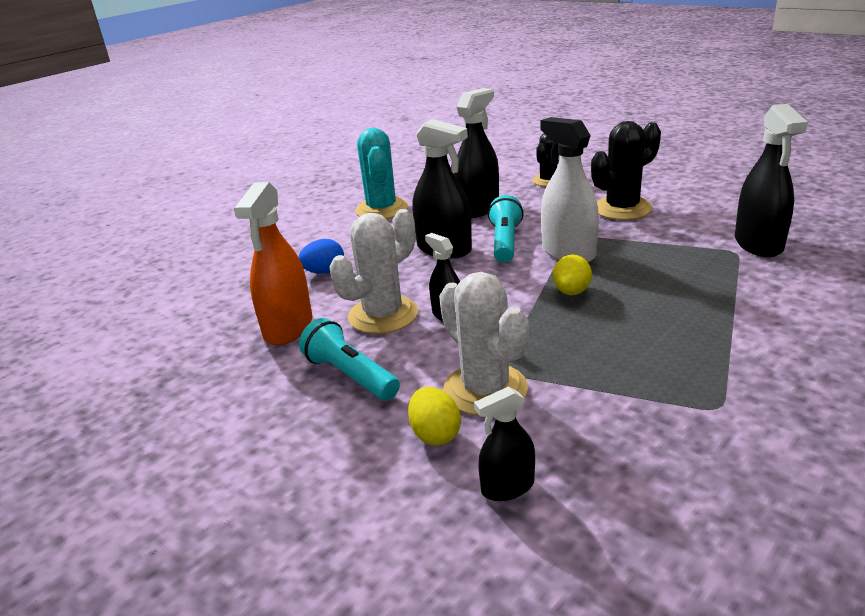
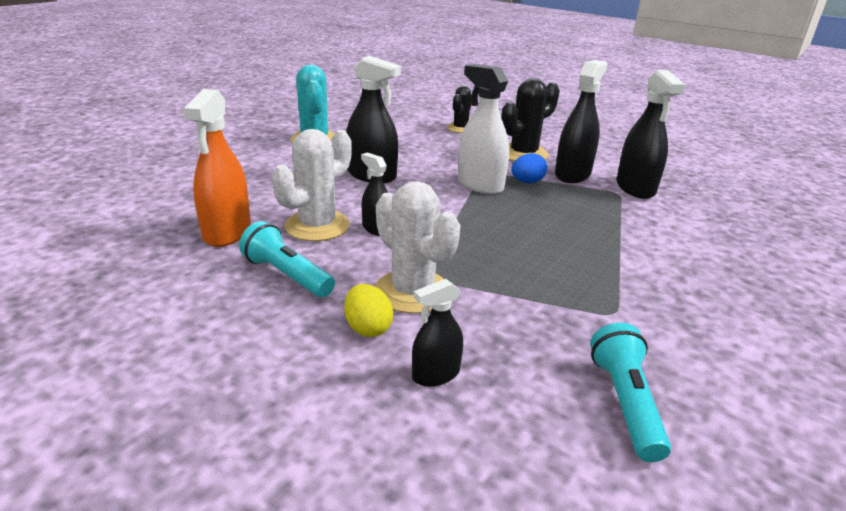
camera: 10 degrees left, 0 degrees up
blue egg [298,239,344,274] -> blue egg moved to [511,153,547,183]
black spray bottle [454,88,499,218] -> black spray bottle moved to [555,60,608,183]
turquoise flashlight [488,195,524,263] -> turquoise flashlight moved to [590,323,671,462]
yellow egg [553,255,592,295] -> none

